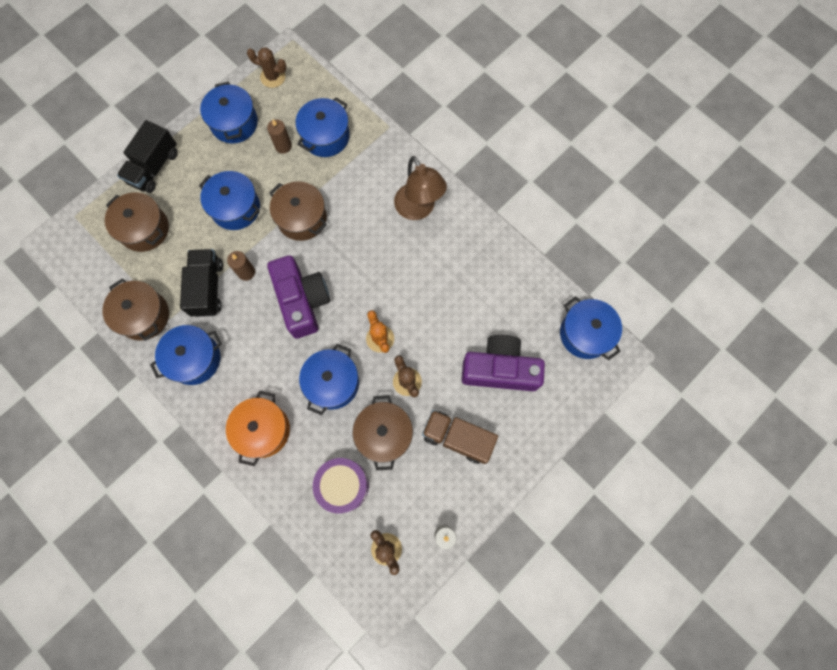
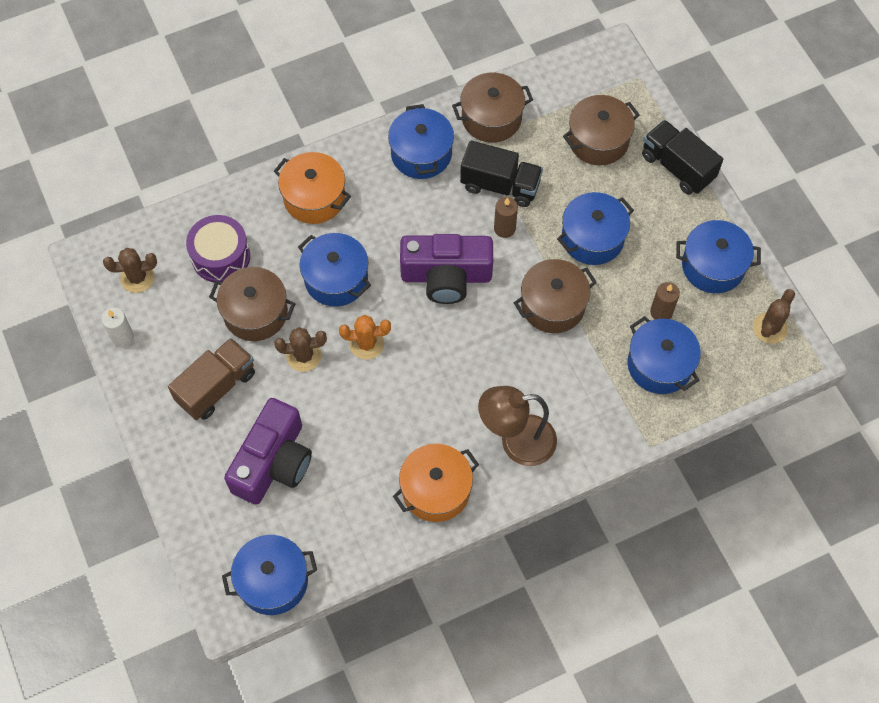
camera: 110 degrees right, 10 degrees down
none -> orange pot [393,444,479,522]

